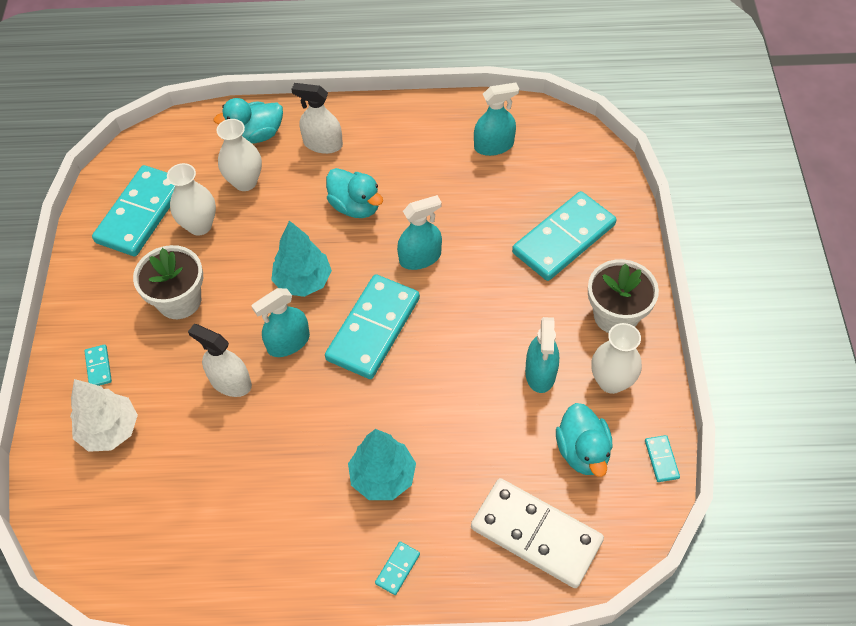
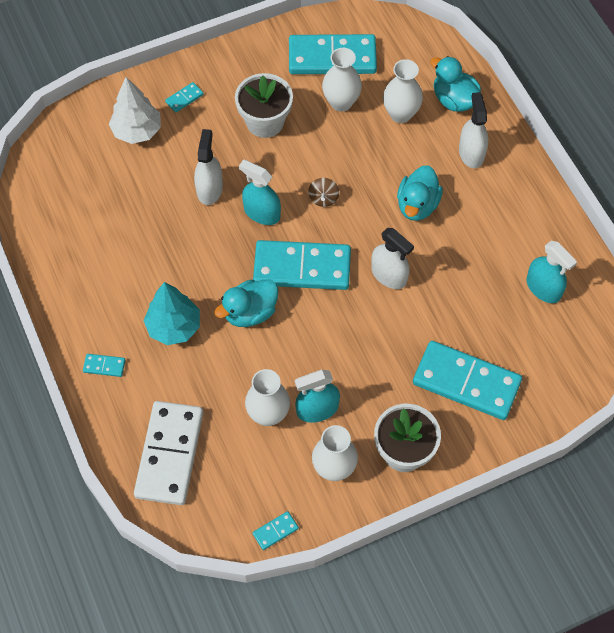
camera: 65 degrees right, 5 degrees up
turquoise tree [271,221,332,297] -> brown spinning top [308,178,339,207]
turquoise spray bottle [397,195,442,270] -> white spray bottle [371,228,414,289]
turquoise duck [556,403,613,477] -> turquoise duck moved to [215,280,278,327]
none -> white vase [245,369,290,426]

